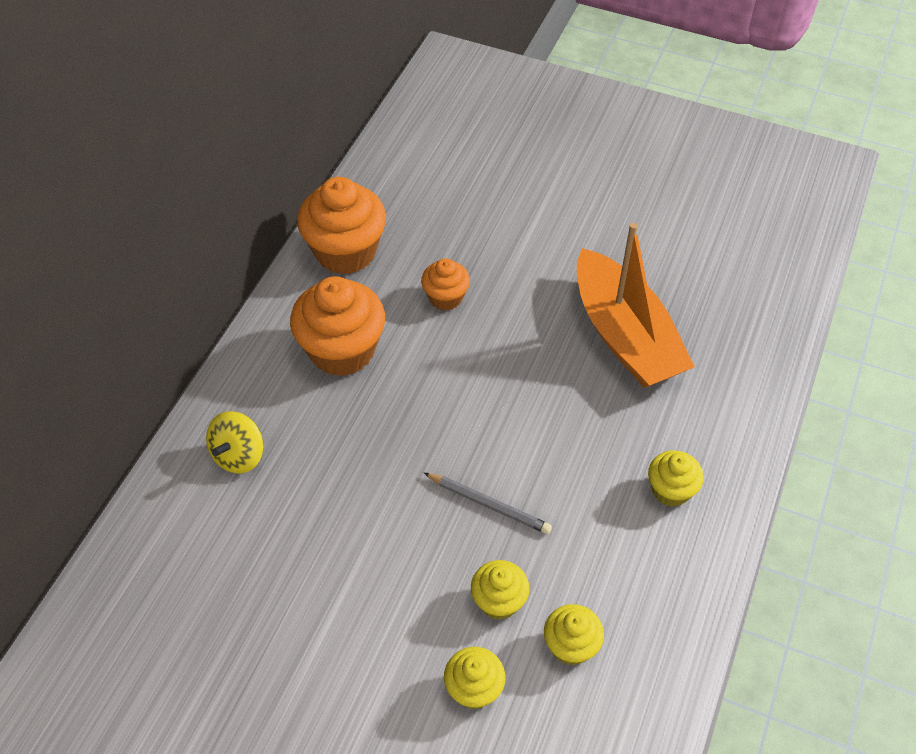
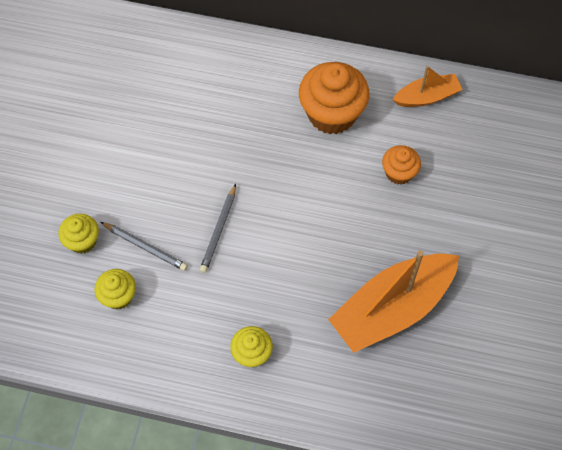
camera: 80 degrees right, 10 degrees up
yellow spinning top [206,411,264,474] -> none
orange cupcake [297,177,386,275] -> orange boat [393,66,462,107]
yellow cupcake [471,560,529,620] -> grey pencil [101,222,188,271]

